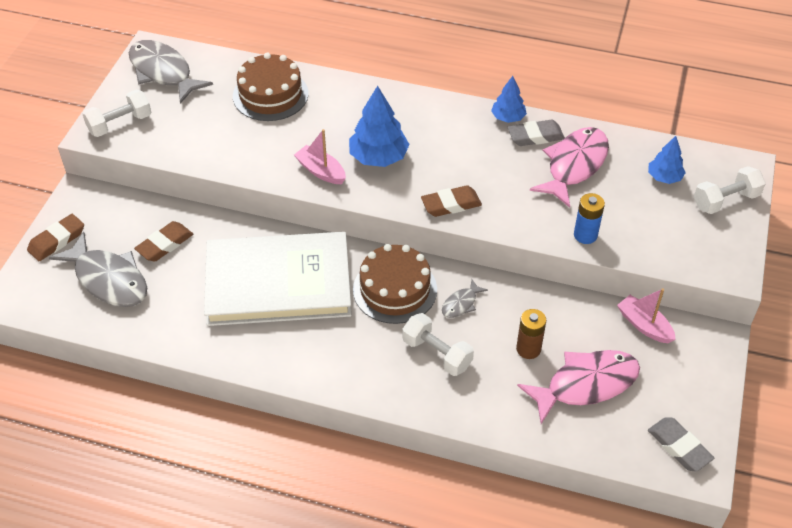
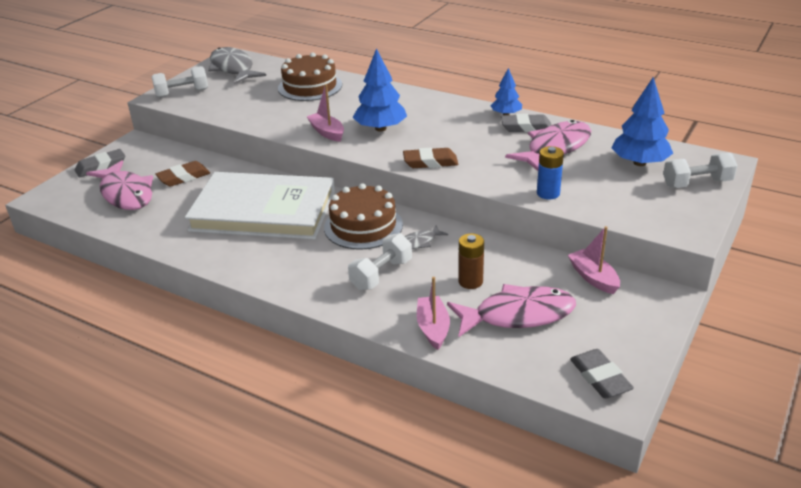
camera: 15 degrees right, 15 degrees down
brown eraser [27,214,84,261] -> grey eraser [75,149,125,177]
grey fish [49,232,147,307] -> pink fish [86,160,153,210]
white dumbbell [402,313,474,376] -> white dumbbell turned 75 degrees clockwise [348,233,412,290]
blue tree [648,136,686,184] -> blue tree [612,77,673,166], size x1.66
none -> pink boat [417,277,450,350]

